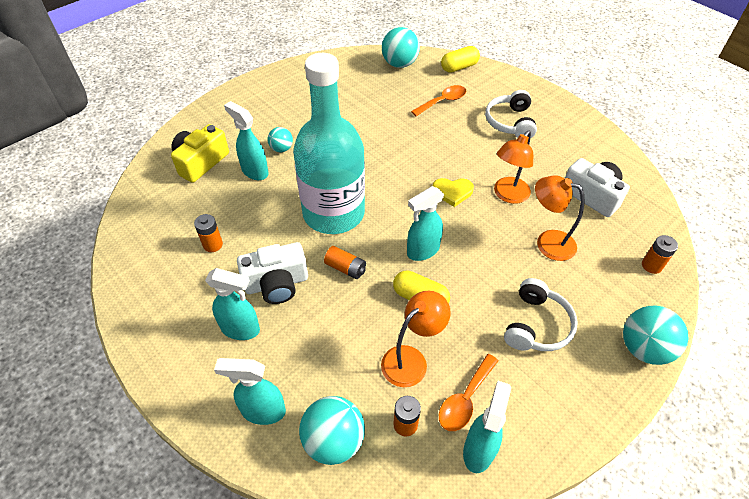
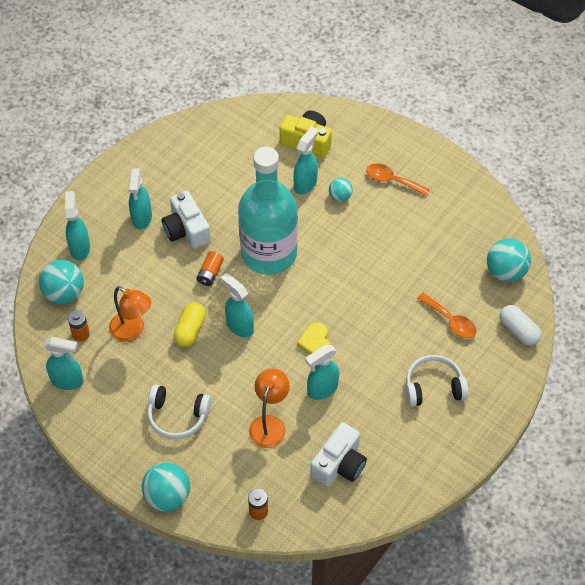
camera: 80 degrees right, 5 degrees up
orange battery [194,214,223,252] -> none
orange spoon [439,354,498,431] -> orange spoon moved to [366,163,430,196]
yellow capsule [441,46,480,73] -> white capsule [500,305,541,346]
orange lamp [494,130,533,204] -> turquoise spray bottle [305,345,339,400]

